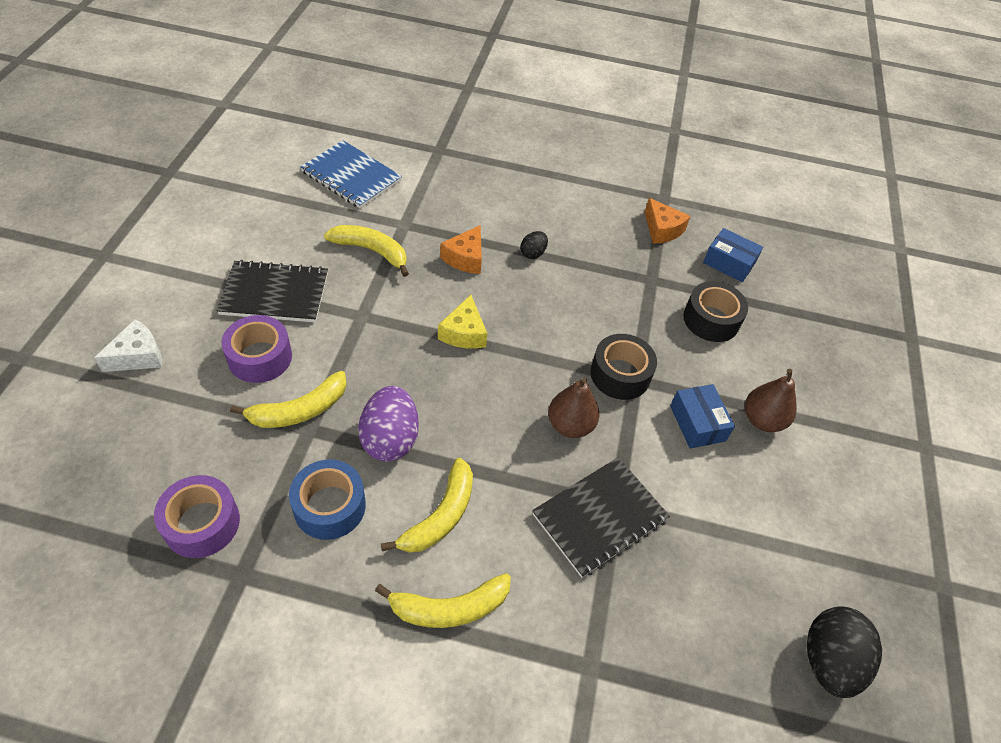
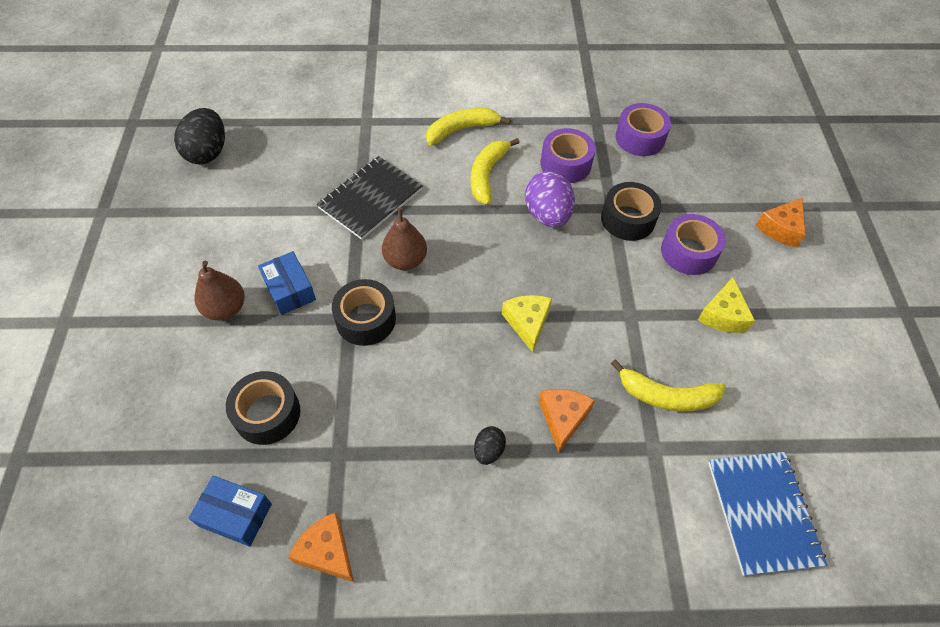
camera: 170 degrees right, 5 degrees up
white cheese [94,319,162,372] -> orange cheese [756,198,806,247]
black notebook [217,260,328,322] -> yellow cheese [698,277,755,333]
yellow banana [230,371,347,428] -> black tape [601,182,662,241]
blue tape [289,459,366,540] -> purple tape [540,128,595,183]
blue notebook [300,140,402,209] -> blue notebook turned 60 degrees clockwise [708,452,827,576]

